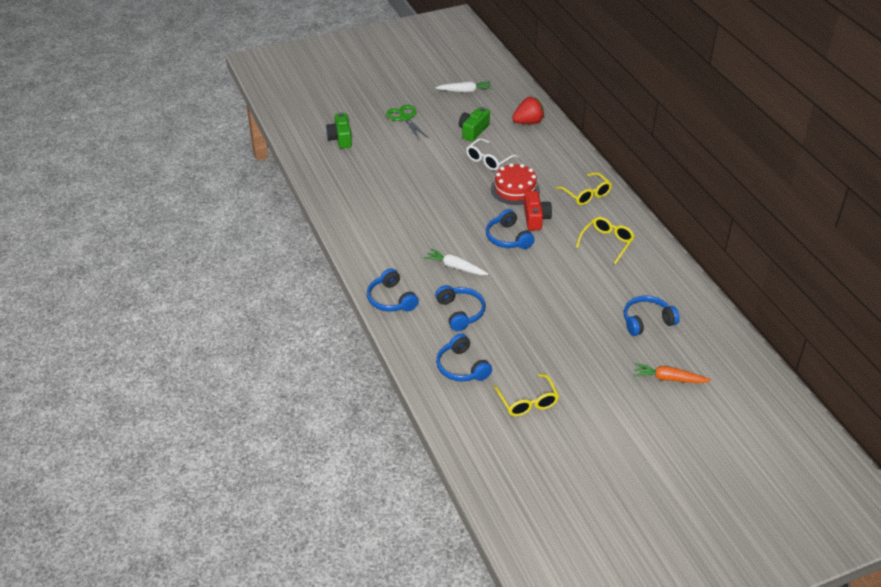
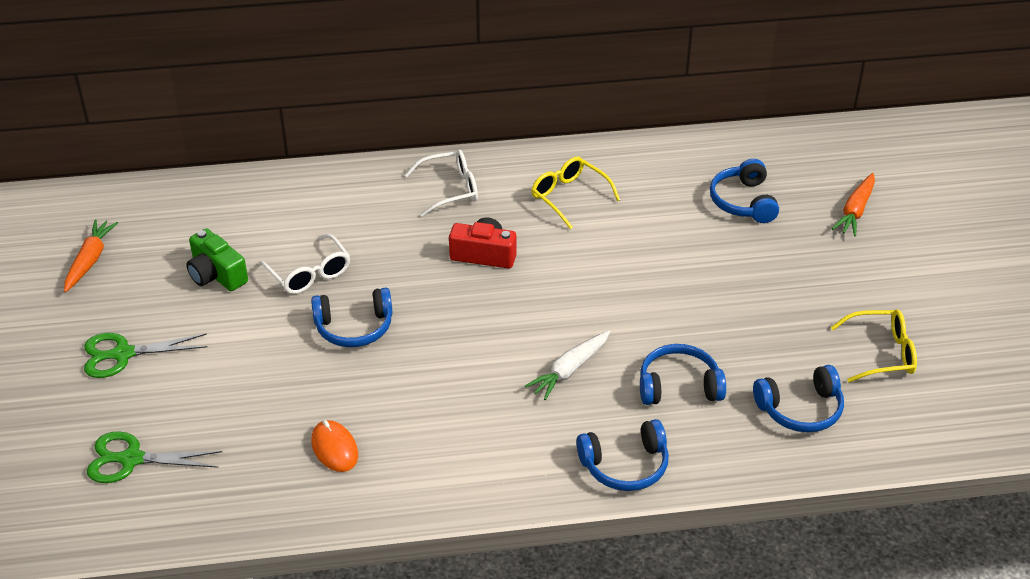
camera: 75 degrees left, 0 degrees up
green camera [326,112,352,149] -> green scissors [87,431,222,483]
white carrot [435,81,492,92] -> orange carrot [64,219,118,292]
blue headphones [486,209,534,249] -> blue headphones moved to [311,287,393,347]
red cake [491,163,540,205] -> none
red strawberry [512,97,545,124] -> none
yellow glasses [556,172,612,205] -> white glasses [405,150,478,217]
none -> orange mouse [311,420,358,472]

